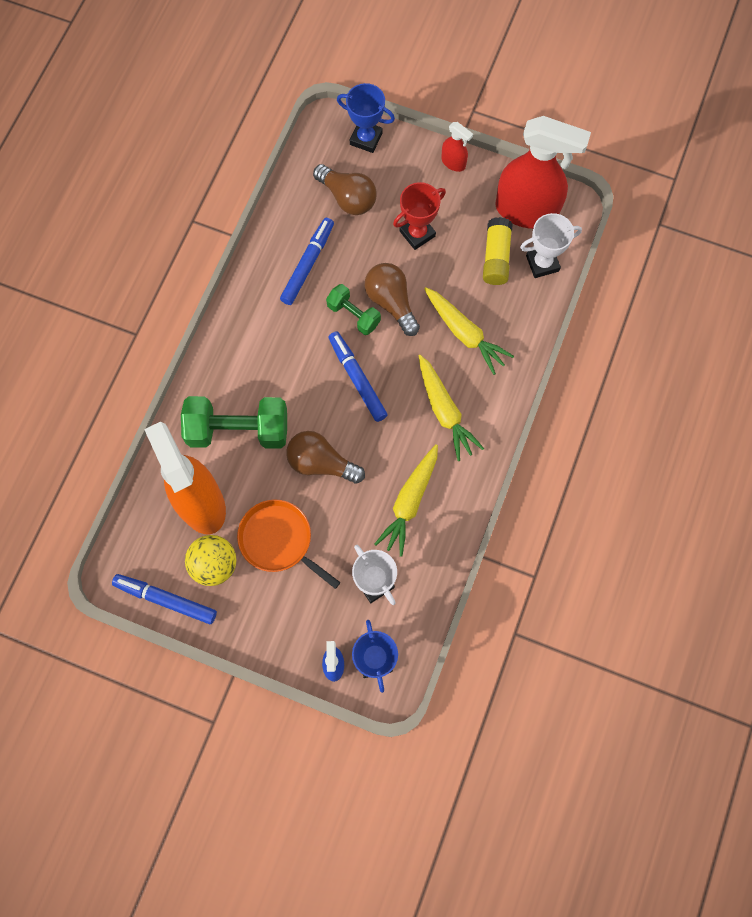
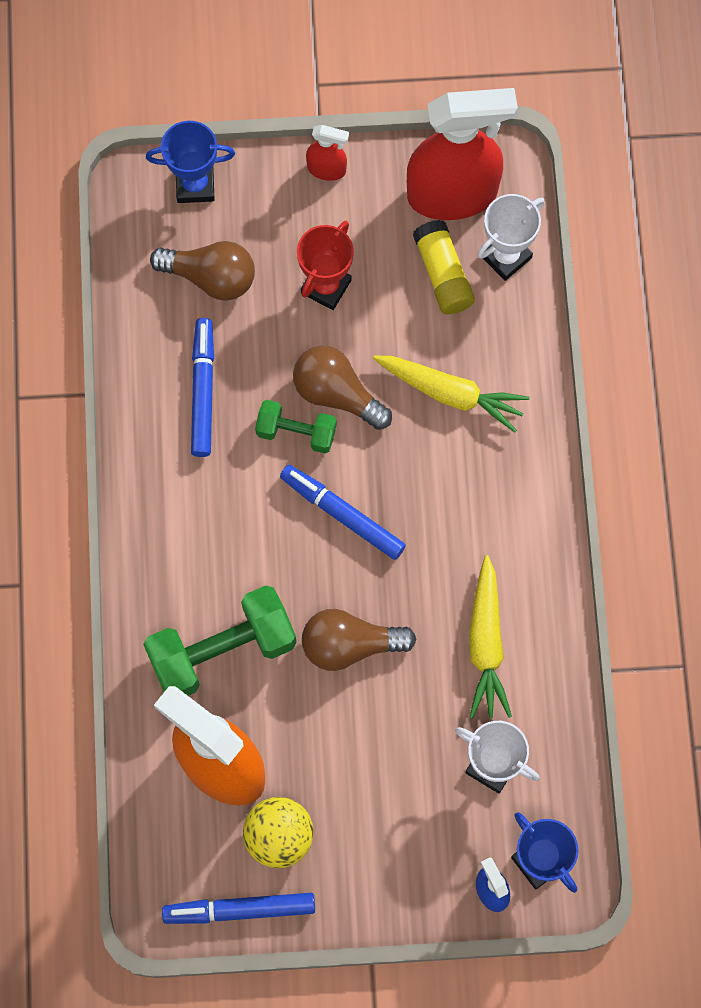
camera: 25 degrees left, 0 degrees up
orange pan [237,500,341,589] -> none
yellow carrot [419,355,484,461] -> none

